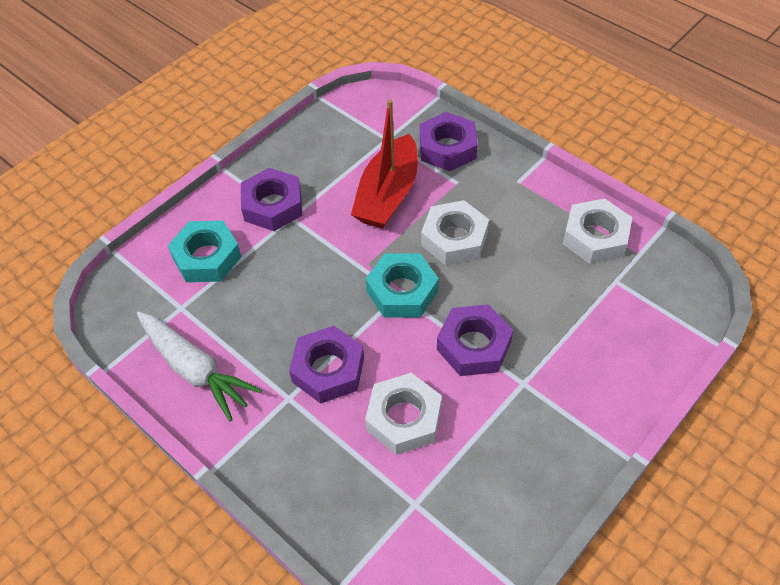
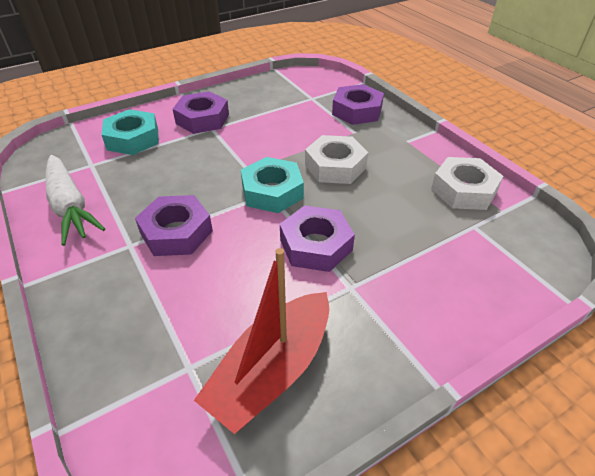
camera: 15 degrees right, 10 degrees down
red boat [351,99,418,228] -> red boat moved to [194,248,329,434]
white nut [365,373,442,455] -> none

